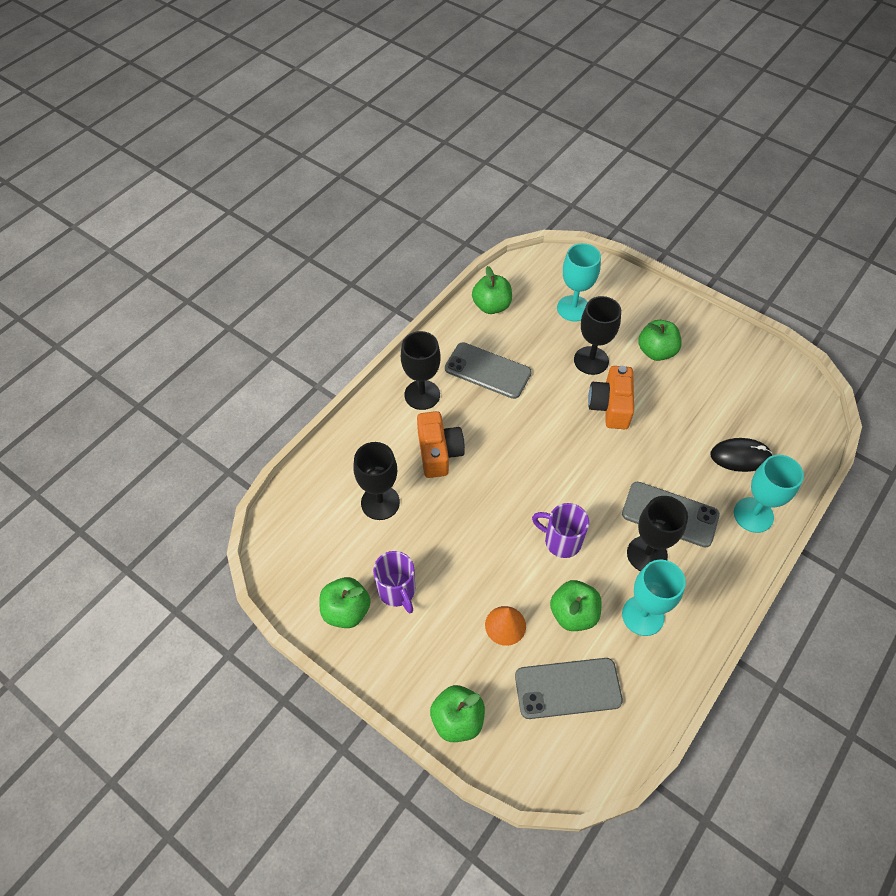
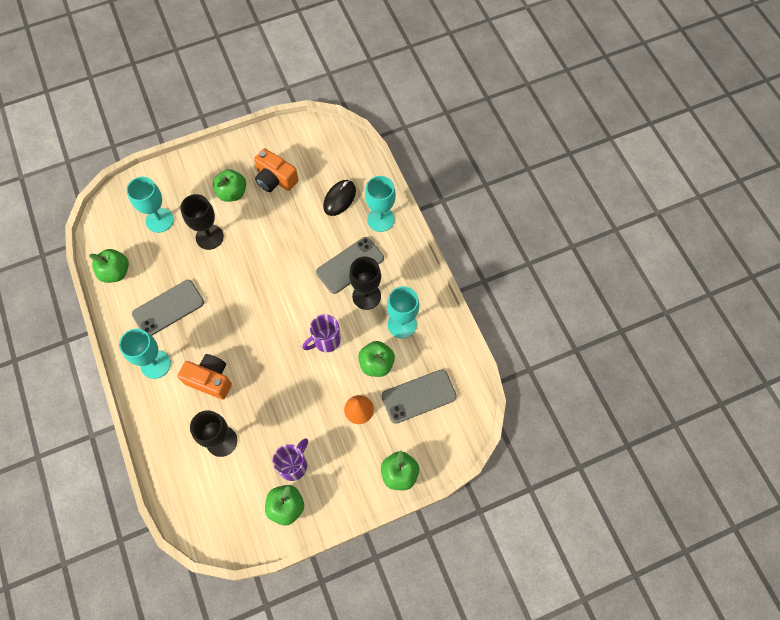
camera: 60 degrees left, 10 degrees up
purple mug [373,551,415,614] -> purple mug turned 60 degrees counterclockwise [272,438,308,481]
black goblet [401,331,441,410] -> turquoise goblet [119,329,171,379]
grey phone [515,658,623,719] -> grey phone turned 45 degrees clockwise [382,369,457,424]
orange camera [588,366,634,429] -> orange camera moved to [254,148,299,192]

